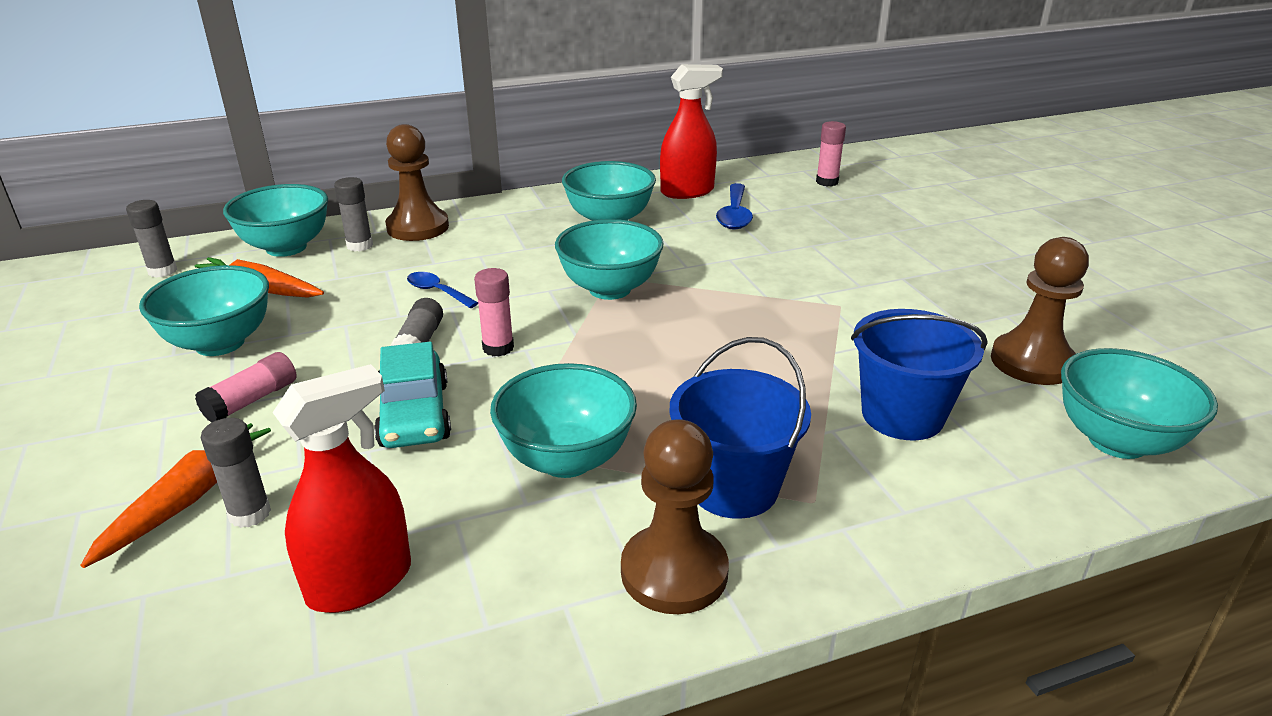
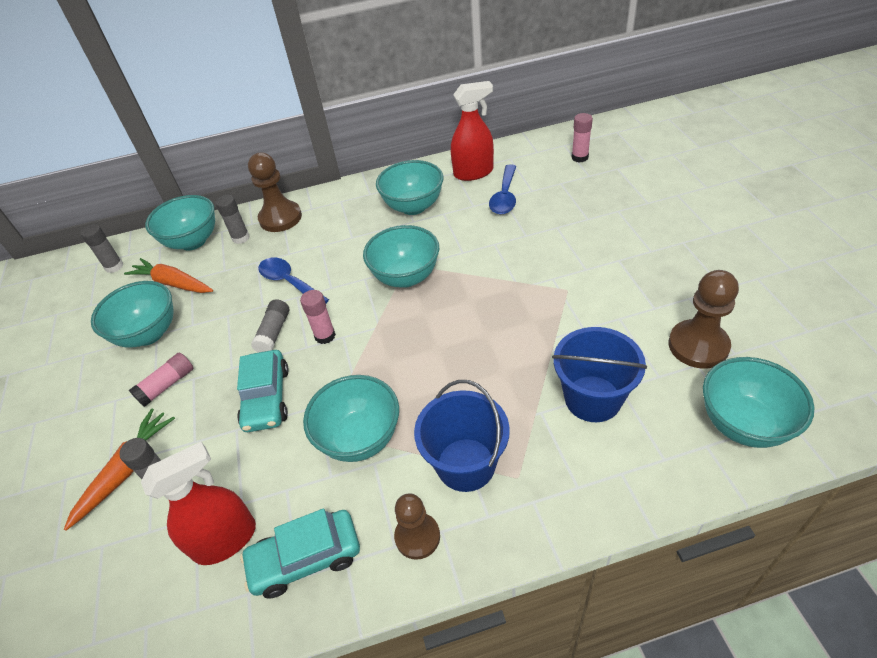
camera: 10 degrees right, 15 degrees up
blue spoon [407,272,478,308] -> blue spoon [258,258,329,303], size x1.51
brown pawn [621,419,729,614] -> brown pawn [394,493,440,560], size x0.66
none -> turquoise car [240,509,360,599]

